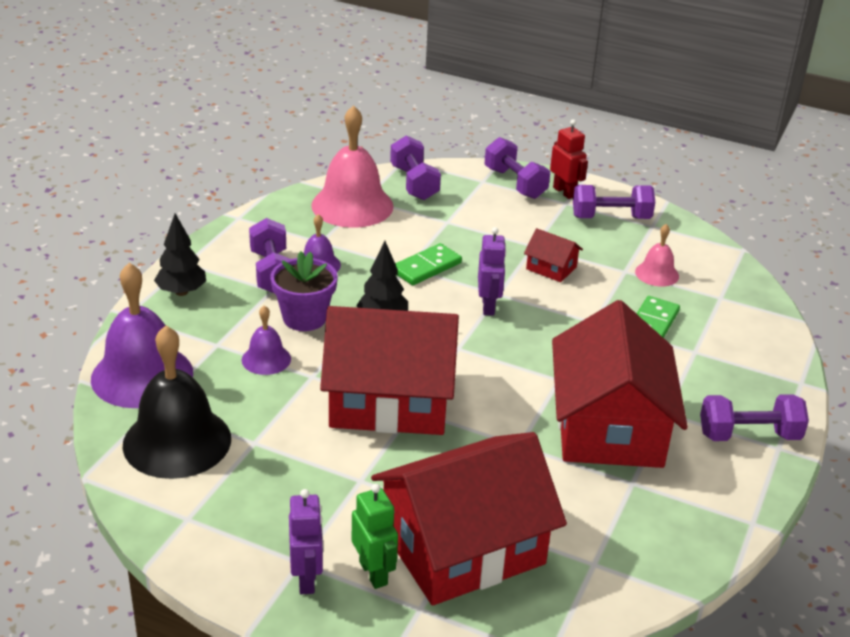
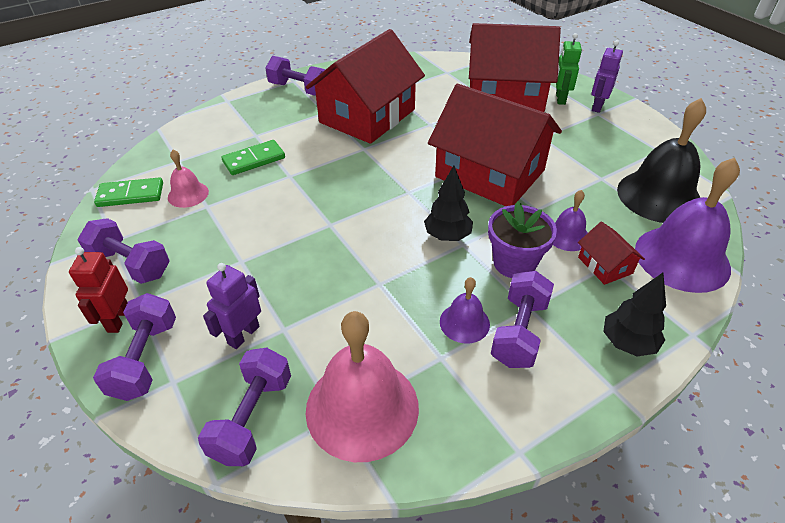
camera: 145 degrees left, 10 degrees up
green domino [395,243,462,285] -> green domino moved to [94,177,163,207]
purple robot [478,227,506,316] -> purple robot moved to [203,263,261,349]
red house [524,228,583,282] -> red house moved to [578,221,645,285]

